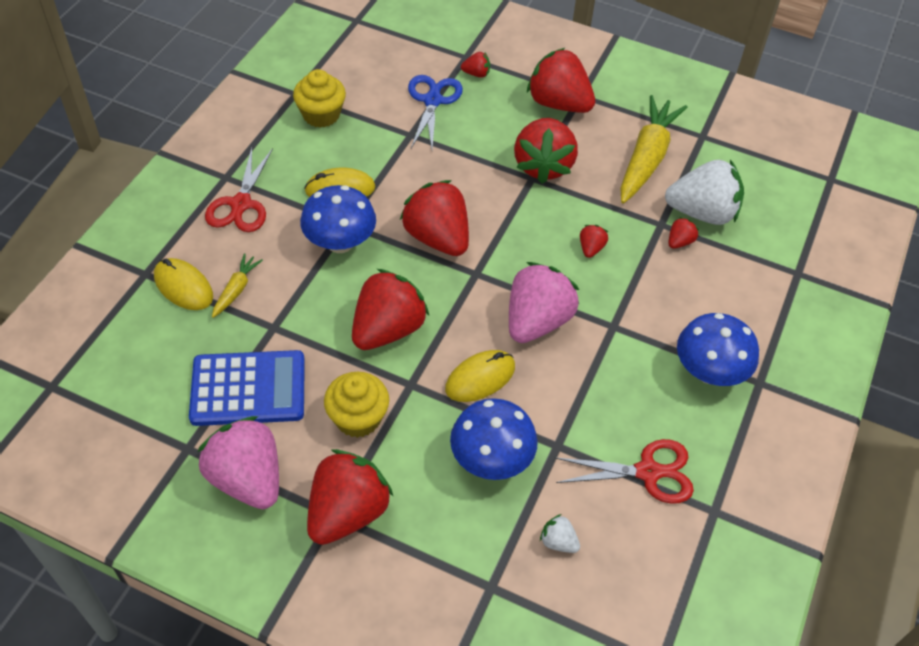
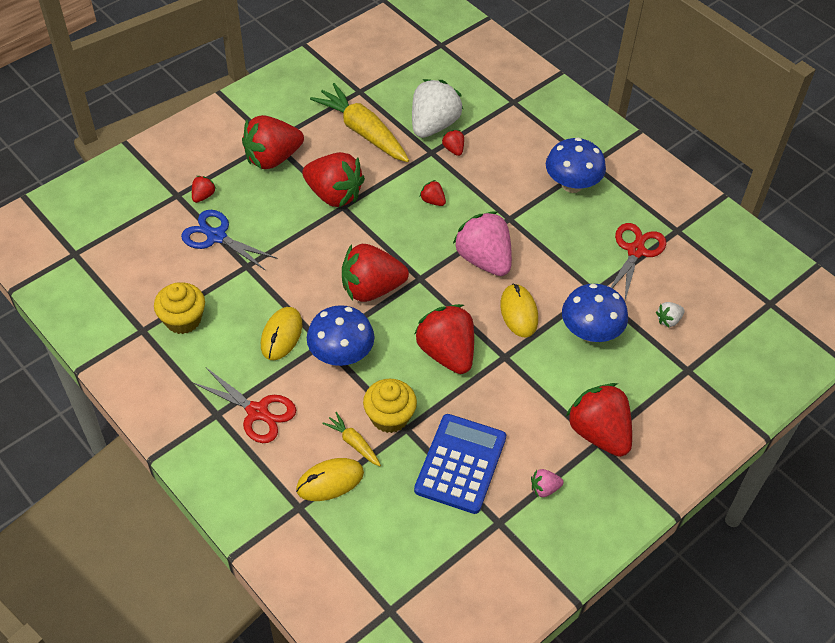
camera: 65 degrees left, 0 degrees up
pink strawberry [197,416,279,509] -> pink strawberry [531,469,563,497], size x0.44
yellow cupcake [324,372,389,438] -> yellow cupcake moved to [363,379,417,433]

